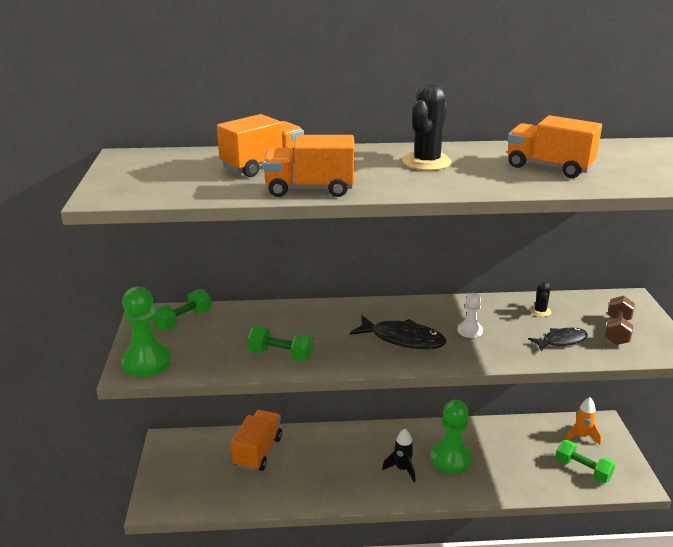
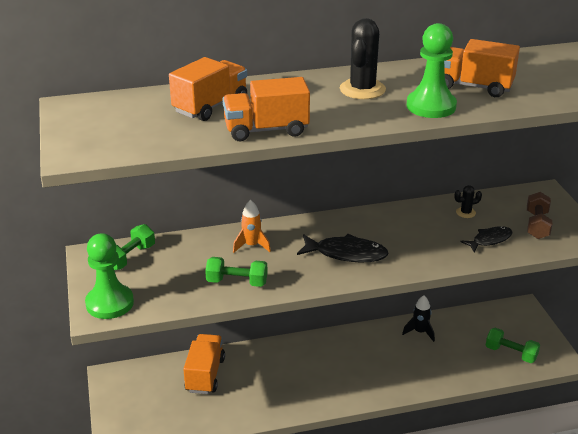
camera: 10 degrees left, 5 degrees up
black rocket [382,429,415,482] -> black rocket moved to [402,296,435,342]
green pawn [431,400,472,473] -> green pawn moved to [407,23,457,118]
white pawn [458,293,483,338] -> none
black cactus [530,282,551,317] -> black cactus turned 75 degrees clockwise [454,185,482,218]
orange rocket [566,397,601,445] -> orange rocket moved to [233,200,271,253]

